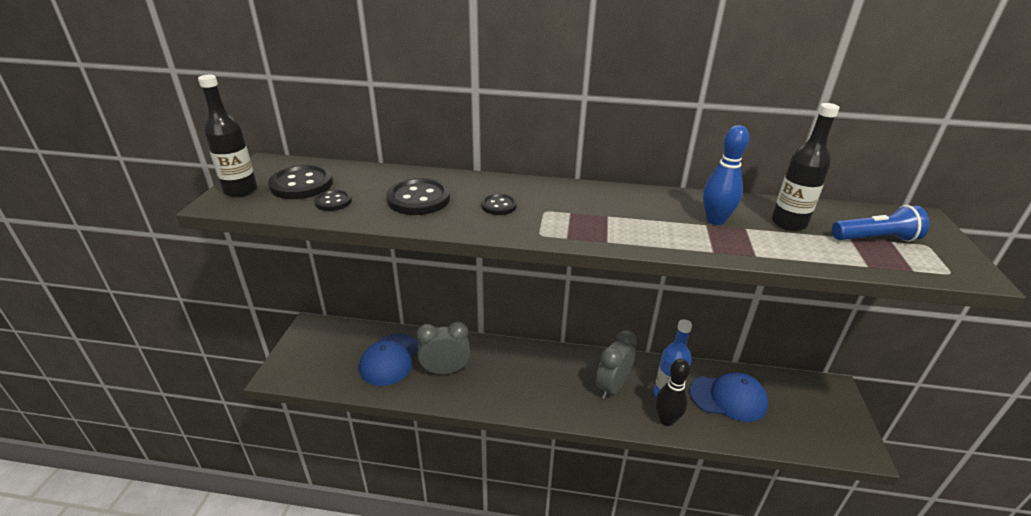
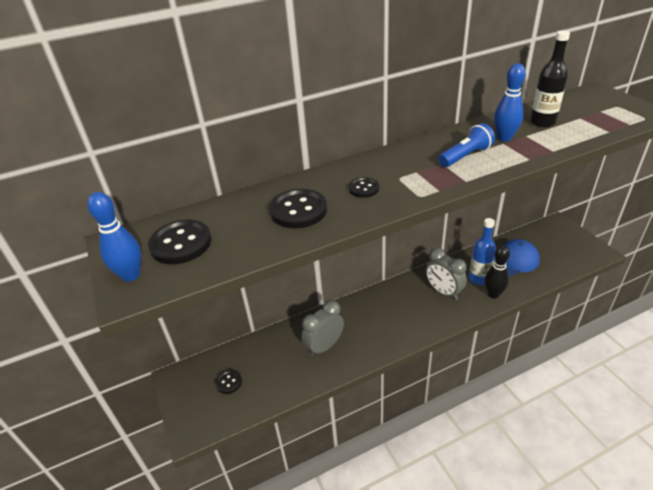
camera: 30 degrees left, 5 degrees up
black bottle [198,75,257,197] -> blue bowling pin [87,192,141,282]
black button [314,190,352,211] -> black button moved to [215,370,242,394]
blue cap [359,333,418,386] -> none
grey clock [596,330,637,399] -> grey clock turned 45 degrees counterclockwise [426,248,467,300]
blue flashlight [832,205,929,242] -> blue flashlight moved to [438,123,495,167]

